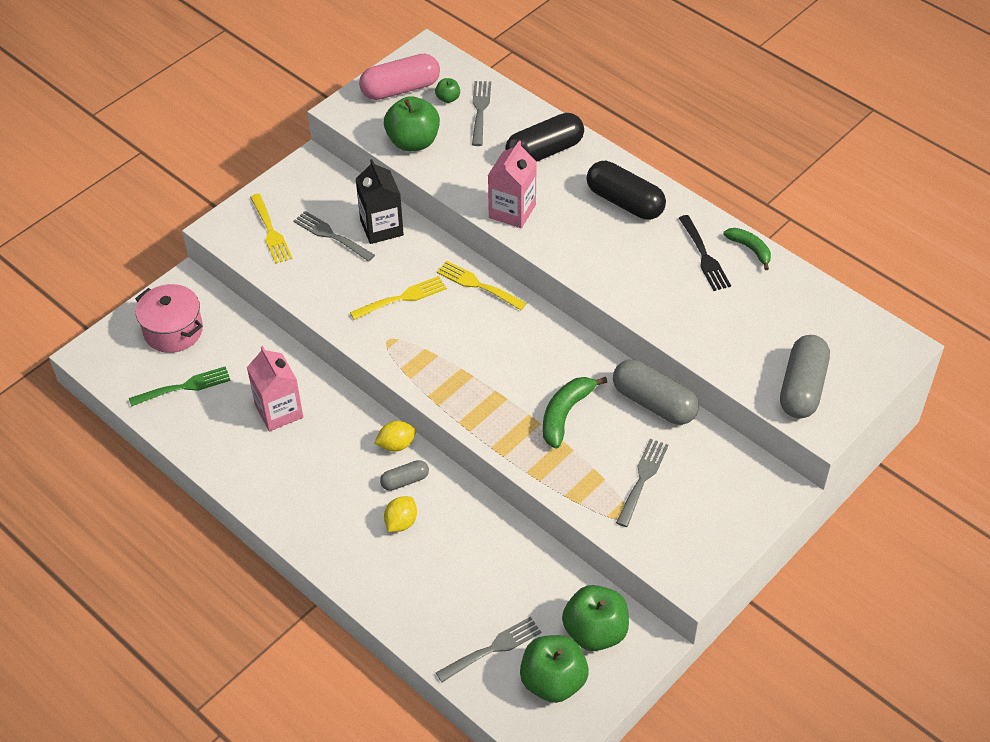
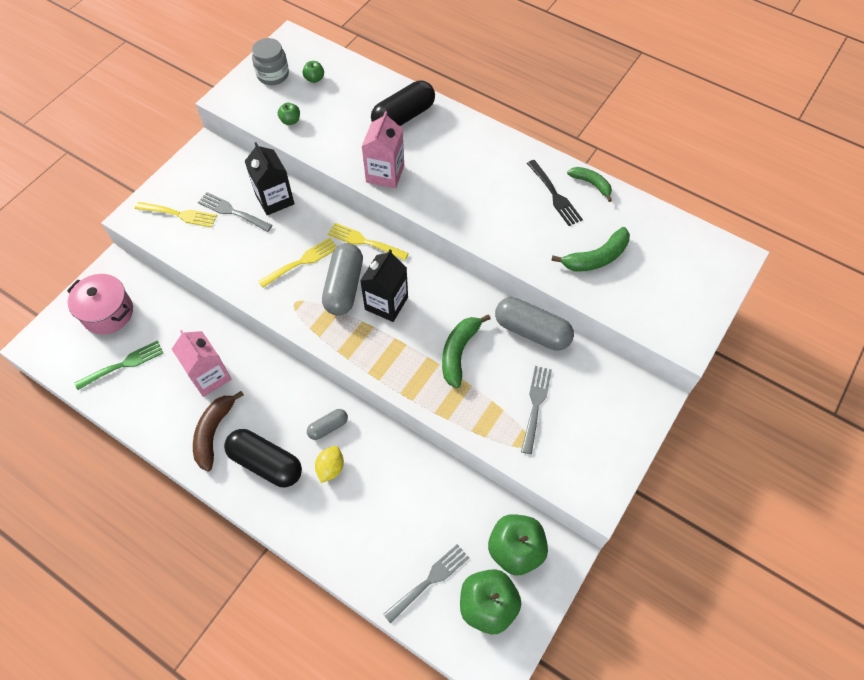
camera: 10 degrees left, 10 degrees up
yellow fork [250,194,293,264] -> yellow fork turned 45 degrees counterclockwise [135,202,217,228]
pink capsule [359,53,440,100] -> grey jar [252,38,289,85]
yellow lemon [374,421,416,452] -> none
green apple [384,96,440,151] -> green apple [278,103,300,125], size x0.46
grey fork [472,81,491,146] -> none
black capsule [587,161,666,220] -> black capsule moved to [224,429,302,487]
grey capsule [780,335,830,419] -> grey capsule moved to [322,243,363,316]
none -> brown banana [193,391,244,472]
none -> black carton [360,249,408,322]
none -> green banana [551,227,630,272]

